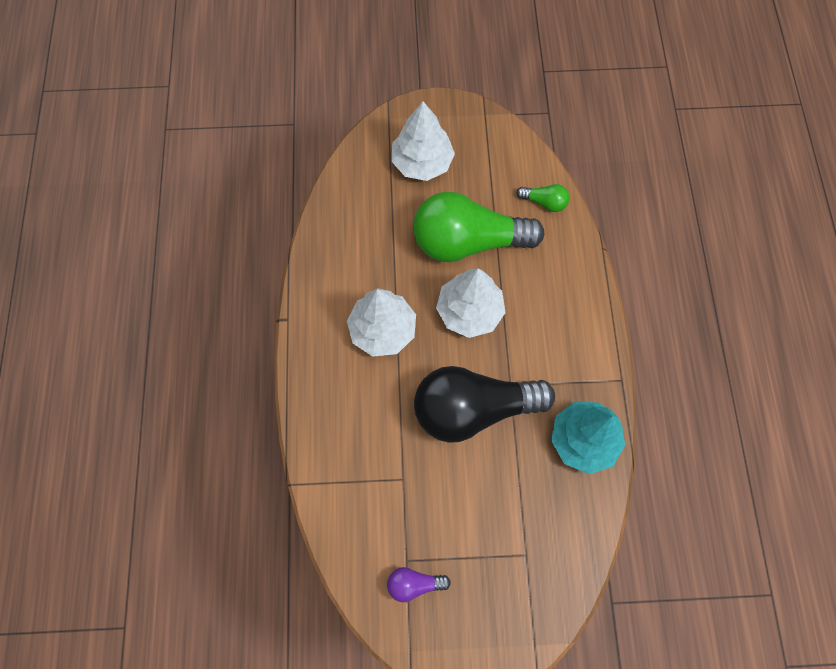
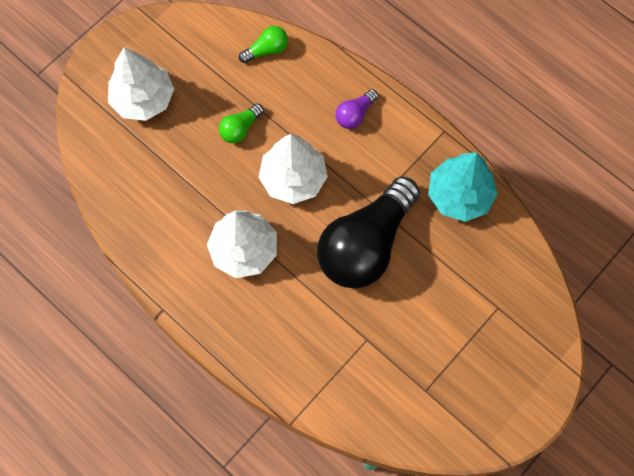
camera: 45 degrees left, 0 degrees up
purple light bulb [387,567,451,602] -> purple light bulb moved to [336,89,378,129]
green light bulb [413,192,544,262] -> green light bulb [219,103,264,143], size x0.41

